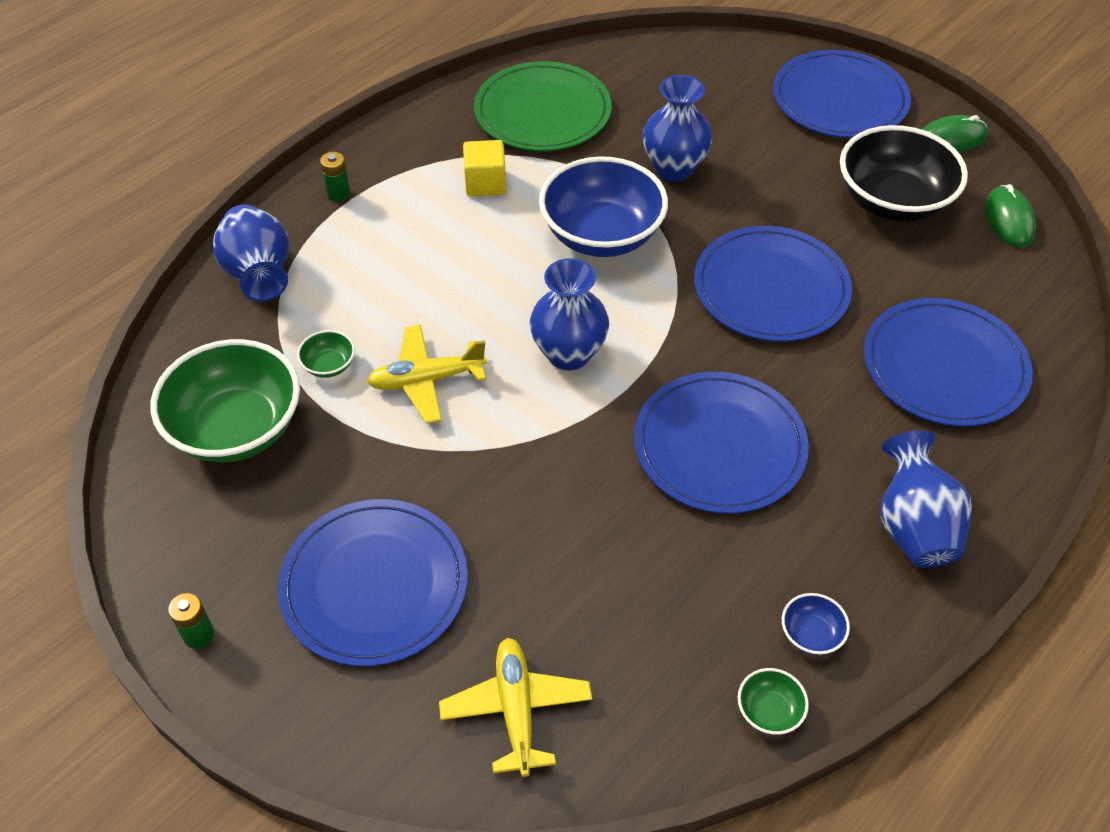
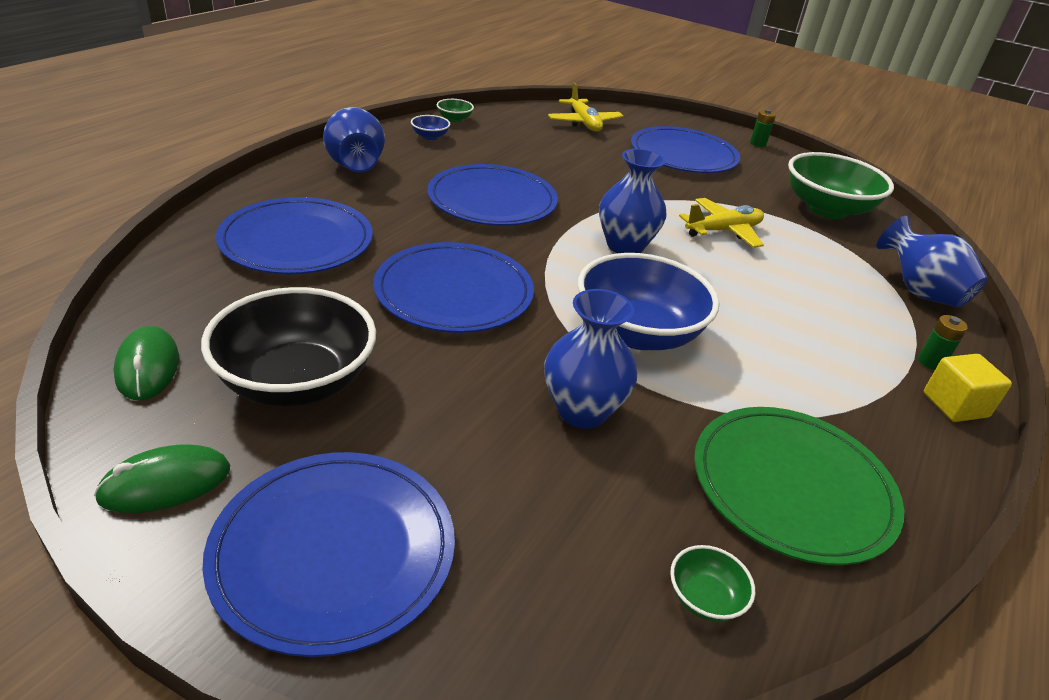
camera: 165 degrees right, 15 degrees down
green bowl [297,330,355,378] -> green bowl moved to [670,545,755,622]
yellow cube [463,140,506,196] -> yellow cube moved to [924,354,1012,422]

